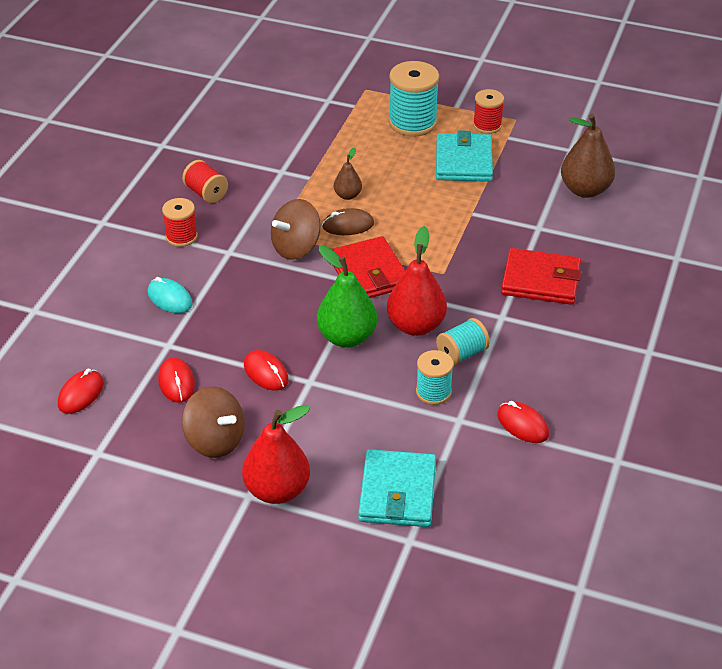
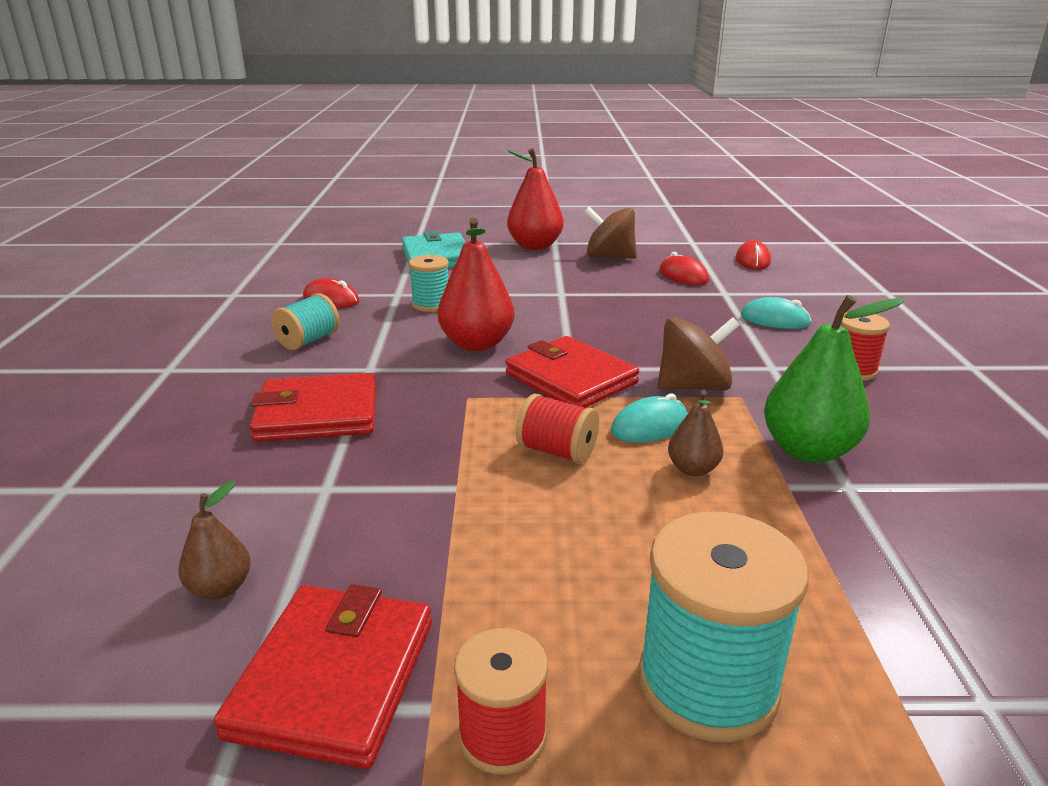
camera: 160 degrees right, 15 degrees down
red spool [182,160,228,203] -> red spool moved to [516,394,599,464]
red mouse [244,350,289,391] -> none
brown spinning top [271,199,321,260] -> brown spinning top turned 45 degrees clockwise [657,317,740,391]
green pear [317,245,377,348] -> green pear moved to [764,295,905,463]
brown mouse [322,208,374,235] -> turquoise mouse [611,394,688,443]
turquoise wallet [436,130,493,182] -> none
turquoise spool [436,318,490,366] -> turquoise spool moved to [271,293,339,350]
brown pear [561,114,615,198] -> brown pear [179,481,251,600], size x0.53
none -> red wallet [213,584,432,769]

